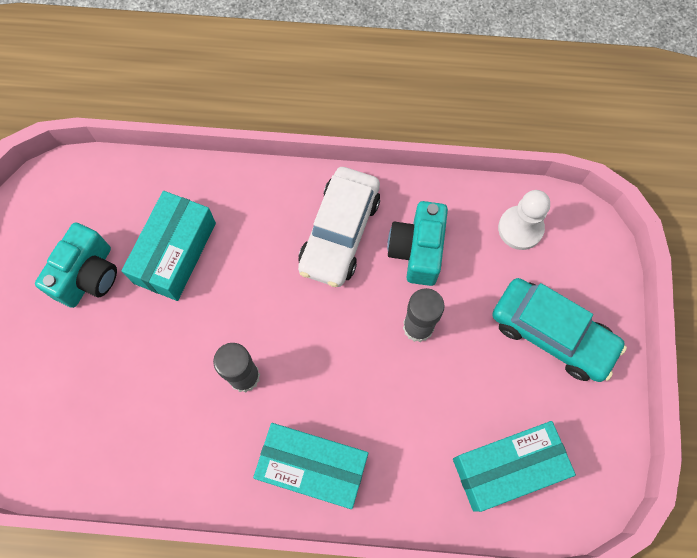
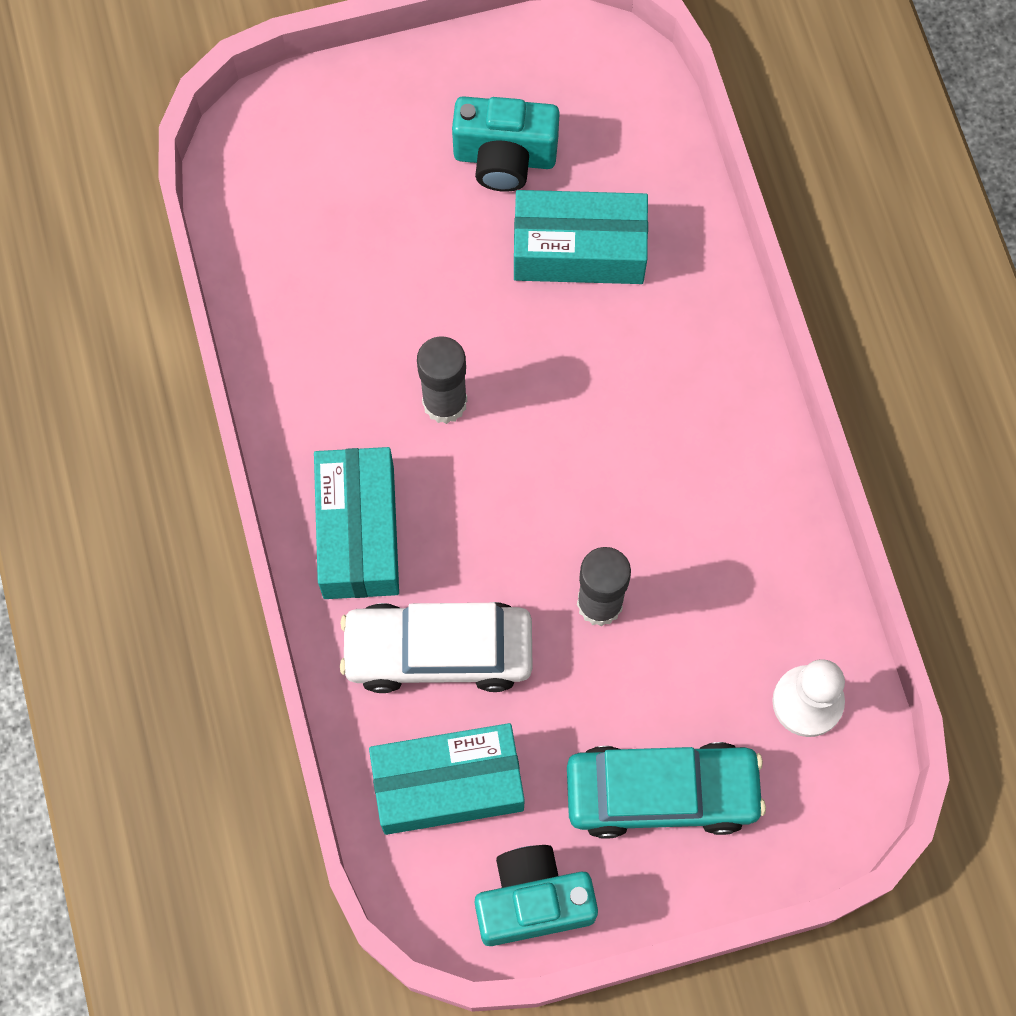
camera: 70 degrees right, 0 degrees up
white car [298,167,380,287] -> white car moved to [340,602,533,693]
turquoise camera [387,201,448,286] -> turquoise camera moved to [475,845,598,946]
turquoise box [453,421,576,512] -> turquoise box turned 60 degrees counterclockwise [369,723,525,835]
turquoise car [492,278,627,382] -> turquoise car turned 105 degrees counterclockwise [567,742,766,839]

